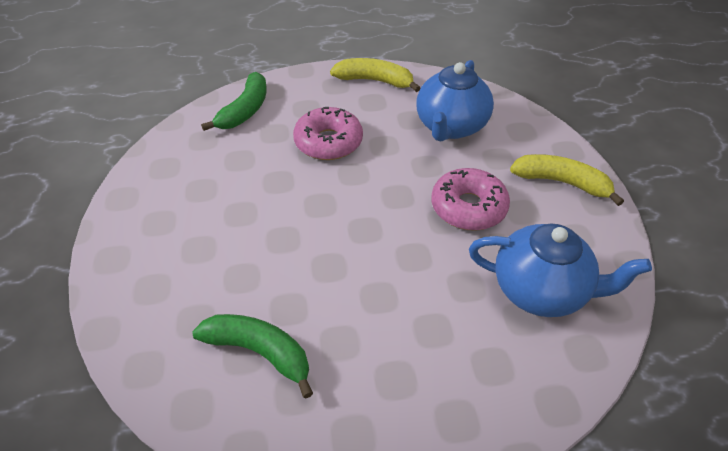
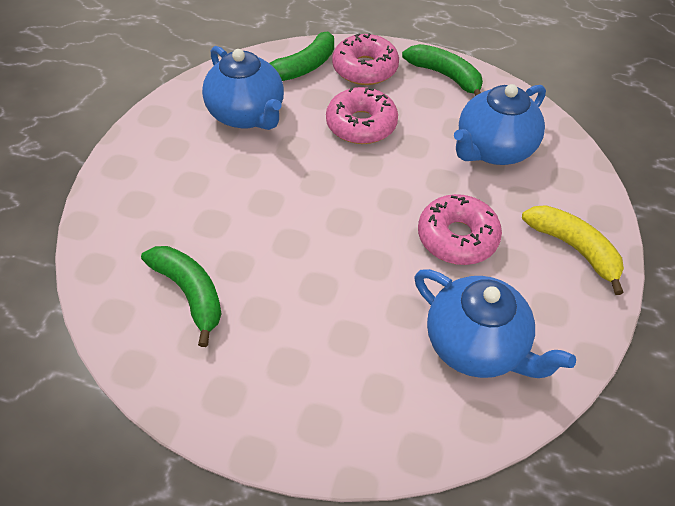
camera: 25 degrees right, 5 degrees up
yellow banana [330,58,420,92] -> green banana [402,44,483,96]
none -> blue teapot [202,46,284,130]
none -> pink donut [332,33,399,85]

